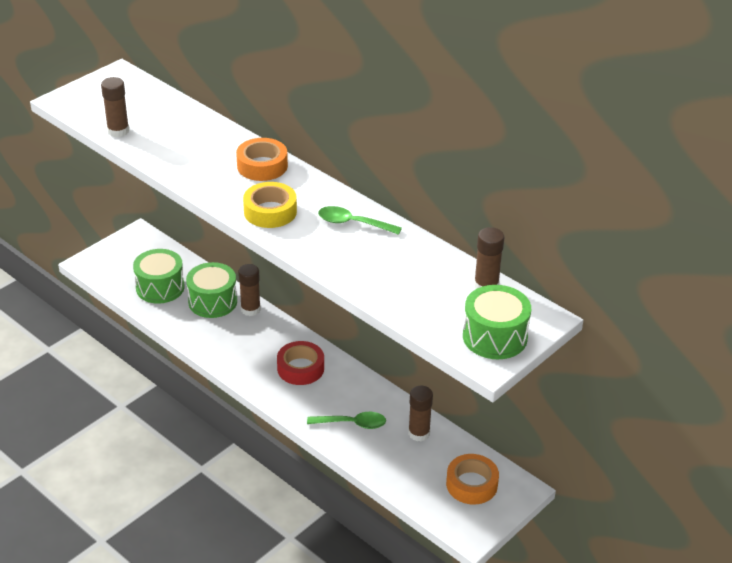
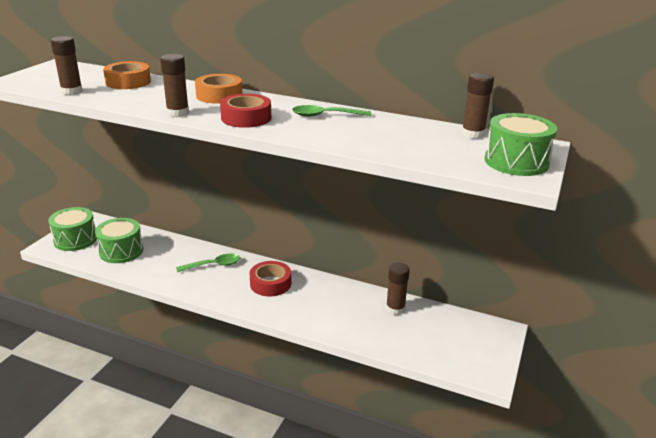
camera: 20 degrees left, 10 degrees down
green drum [186,262,237,318] -> green drum moved to [48,207,97,251]
brown glue stick [238,264,261,316] -> brown glue stick moved to [160,54,189,117]
yellow tape [243,182,297,228] -> red tape [220,94,271,128]
green spoon [307,412,386,429] -> green spoon moved to [176,254,240,272]
orange tape [446,454,499,505] -> orange tape moved to [103,61,151,89]

